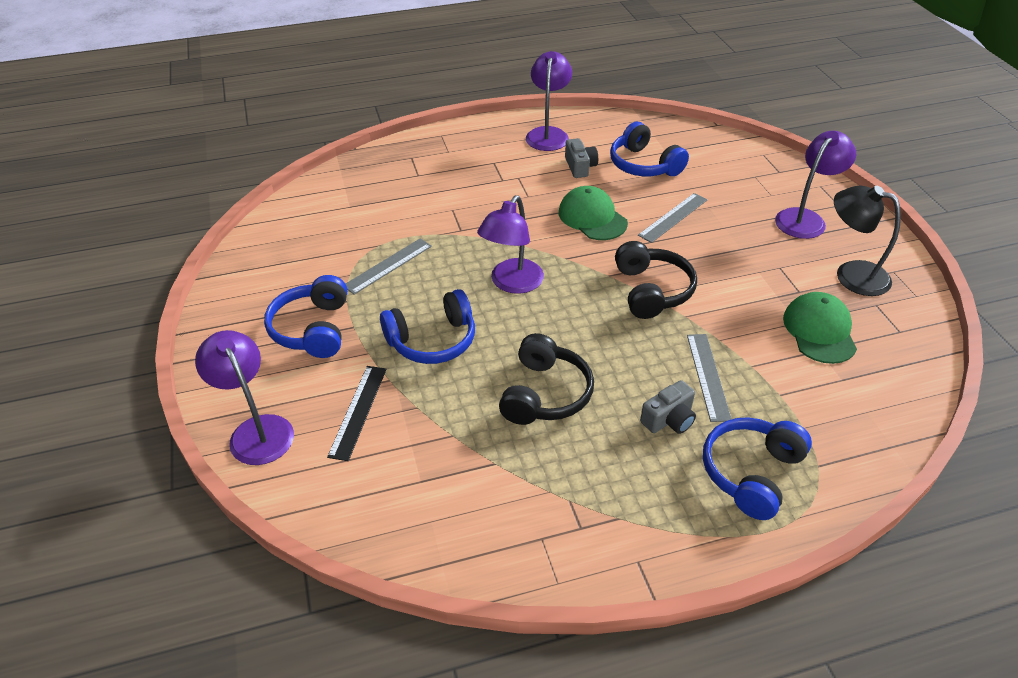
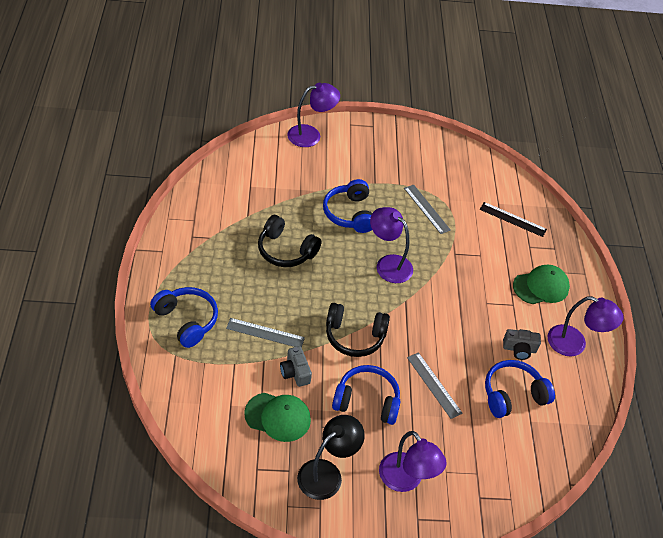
camera: 100 degrees right, 5 degrees up
blue headphones [264,275,347,358] -> blue headphones moved to [332,365,400,425]
black ruler [327,366,387,461] -> black ruler moved to [480,202,547,237]
green cap [559,186,628,240] -> green cap moved to [513,265,570,304]
grey camera [640,380,696,434] -> grey camera moved to [280,346,312,387]

